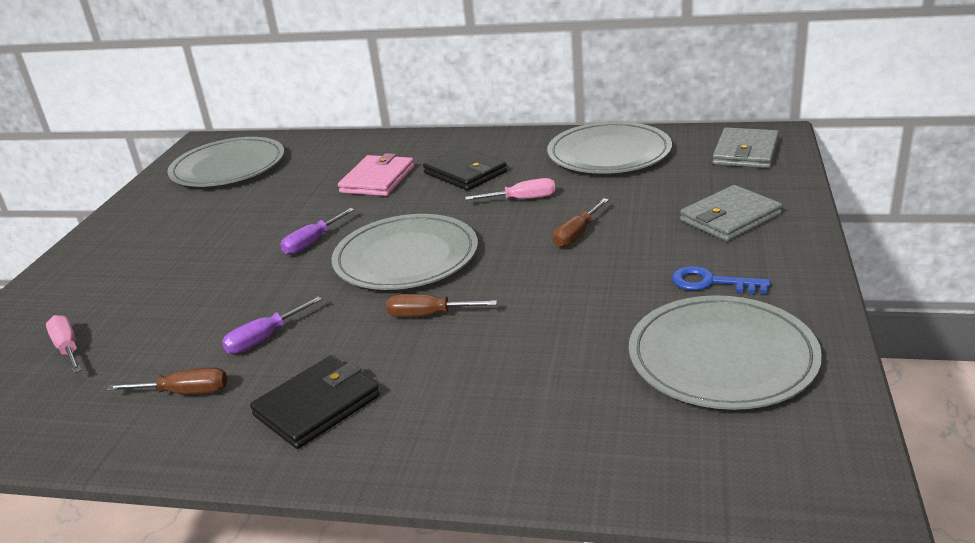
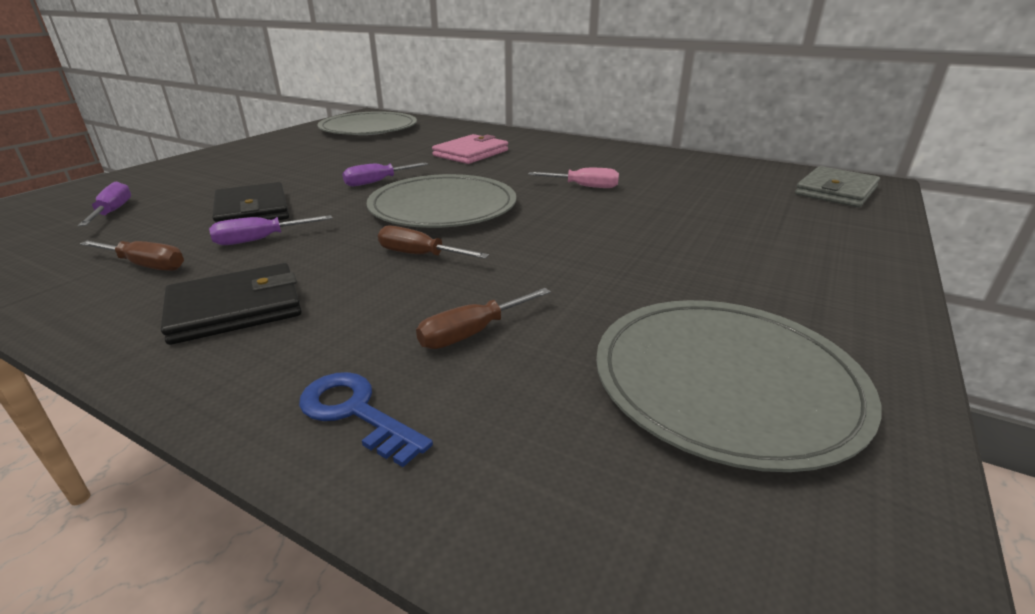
camera: 15 degrees right, 0 degrees up
pink screwdriver [46,315,82,373] -> purple screwdriver [78,182,131,226]
black wallet [423,147,507,191] -> black wallet moved to [213,182,289,223]
grey plate [547,121,672,174] -> none
brown screwdriver [553,198,609,248] -> brown screwdriver moved to [416,288,551,349]
blue key [672,266,771,294] -> blue key moved to [299,372,433,467]
grey wallet [680,185,782,241] -> none

